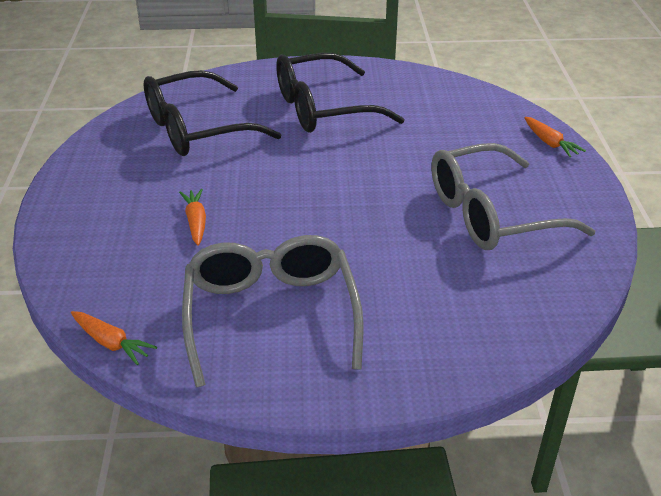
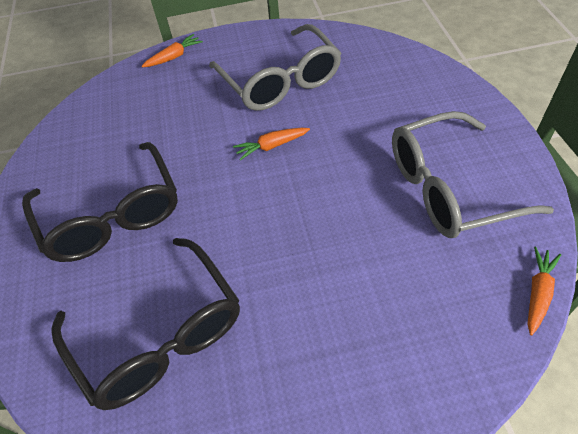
camera: 95 degrees left, 15 degrees up
orange carrot [179,189,206,246] -> orange carrot moved to [233,128,310,160]

